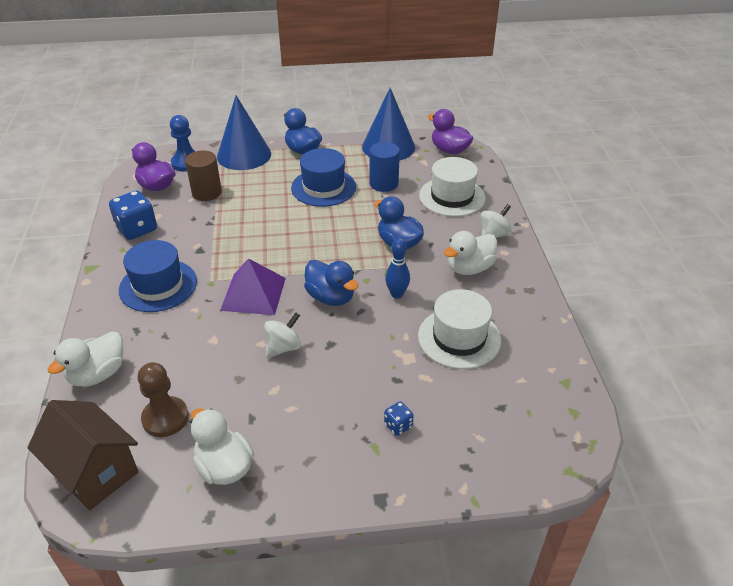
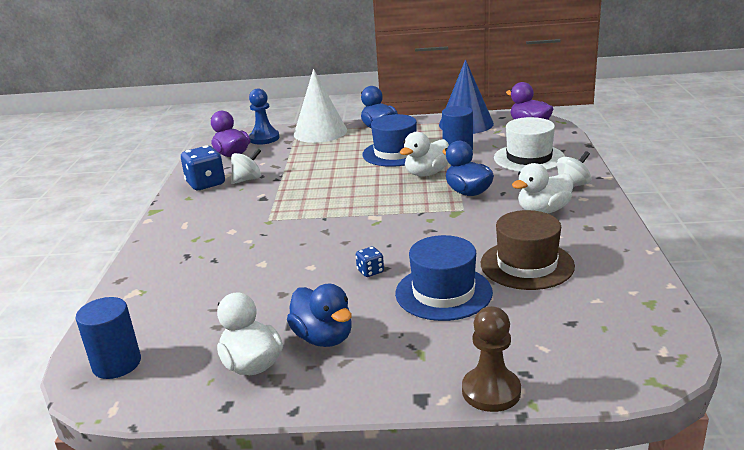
camera: 10 degrees right, 15 degrees down
brown house [28,400,138,510] -> blue cylinder [75,297,141,379]
white duck [48,331,123,387] -> white duck moved to [400,132,449,177]
blue hat [119,240,197,312] -> blue hat moved to [395,235,493,321]
brown pawn [137,362,189,437] -> brown pawn moved to [462,306,521,412]
brown cylinder [185,150,222,201] -> none
blue cone [217,95,271,170] -> white cone [294,69,347,143]
purple pyramid [220,258,286,315] -> none
white spinning top [264,312,301,358] -> white spinning top moved to [231,148,261,184]
blue duck [304,260,359,306] -> blue duck moved to [287,284,352,347]
blue dice [384,401,414,436] -> blue dice moved to [356,247,384,277]
blue bowling pin [385,238,410,299] -> none
white hat [418,289,501,369] -> brown hat [481,210,575,290]

